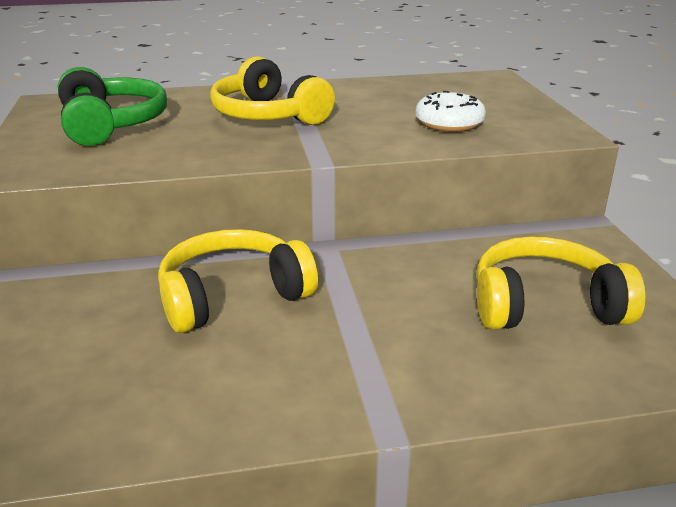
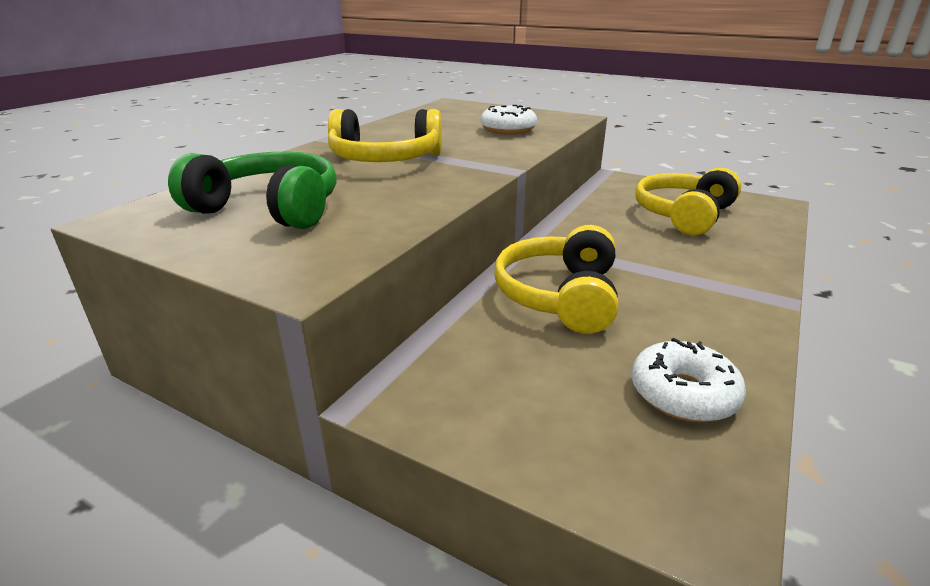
camera: 50 degrees left, 0 degrees up
none -> white donut [631,338,746,422]

